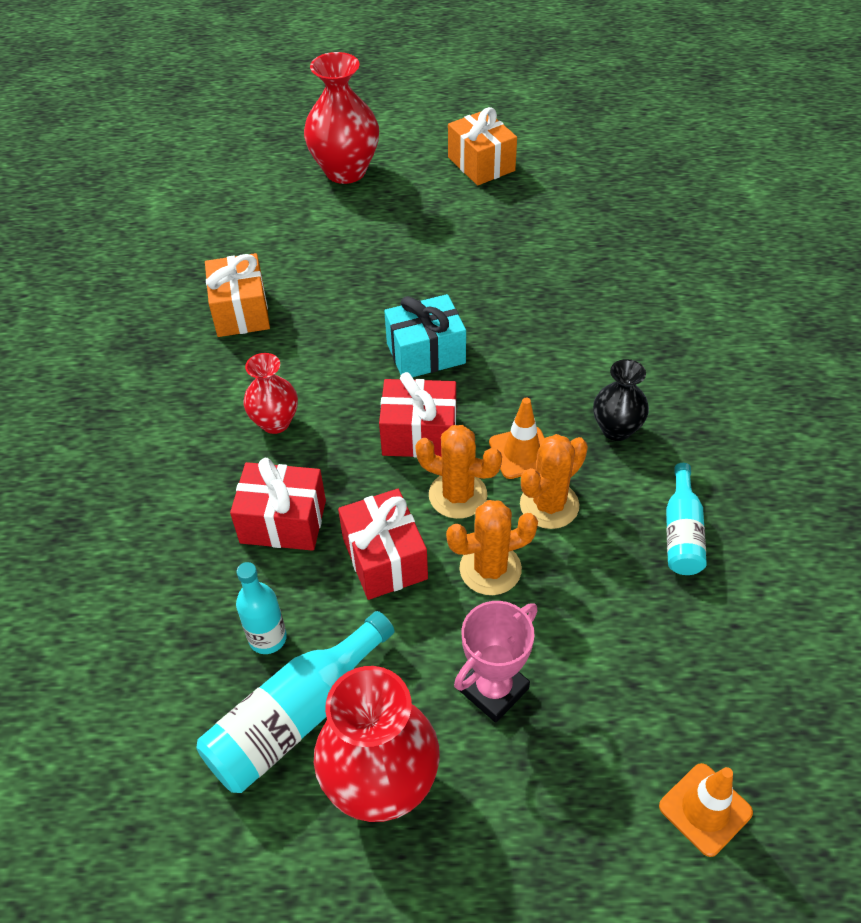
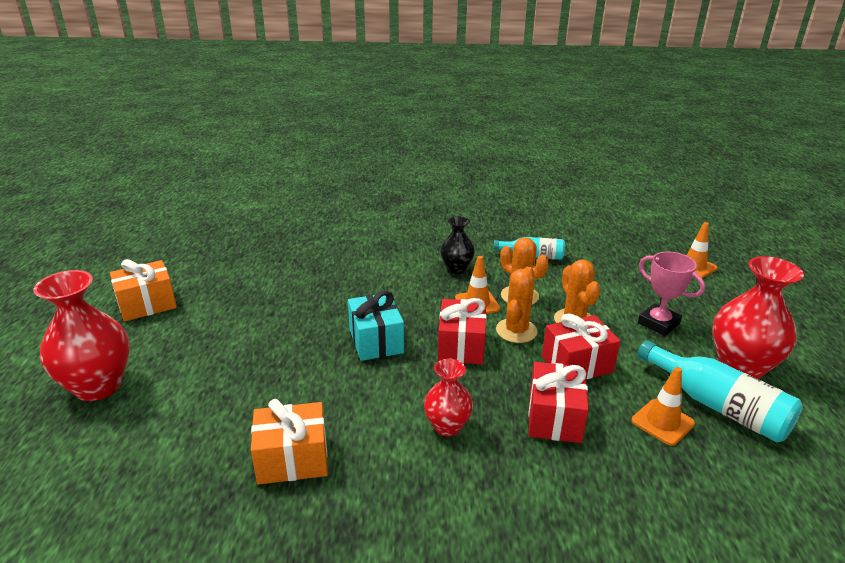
camera: 90 degrees left, 20 degrees down
turquoise bottle [236,562,287,654] -> orange traffic cone [632,367,695,446]

